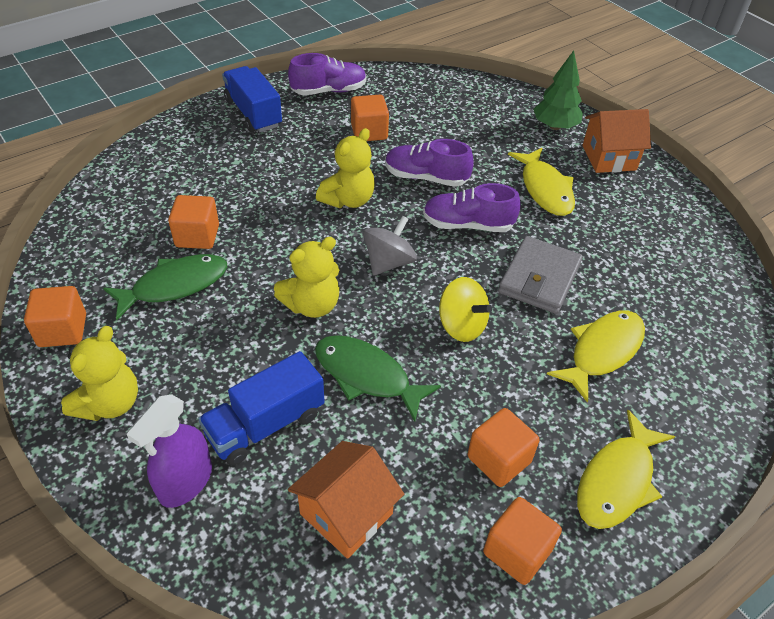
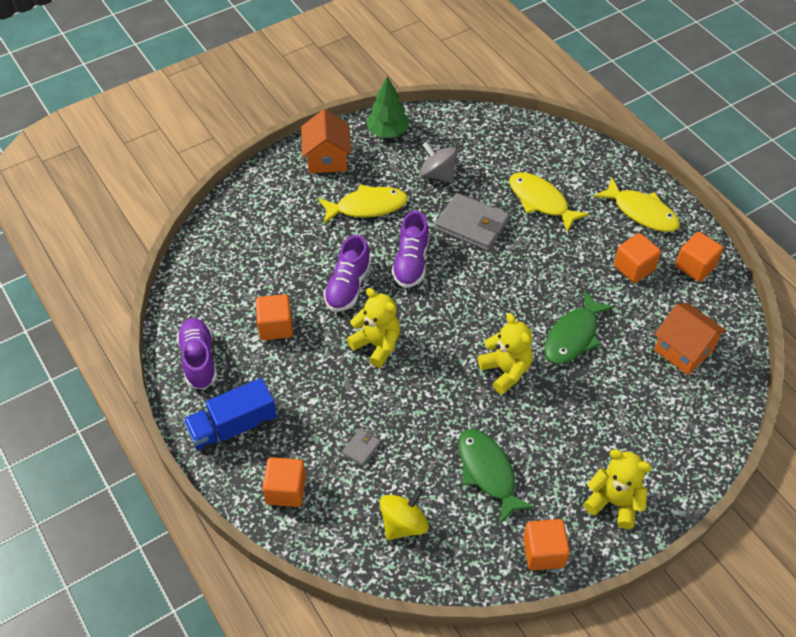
camera: 85 degrees left, 5 degrees up
purple spray bottle [127,394,212,508] -> none
orange cube [168,195,219,249] -> orange cube moved to [262,457,306,507]
blue truck [198,351,325,466] -> none
grey spinning top [363,216,417,276] -> grey spinning top moved to [420,142,457,183]
yellow spinning top [439,277,492,342] -> yellow spinning top moved to [380,489,429,540]
green tree [533,51,583,130] -> green tree moved to [366,76,409,138]
none -> grey wallet [342,429,381,466]

